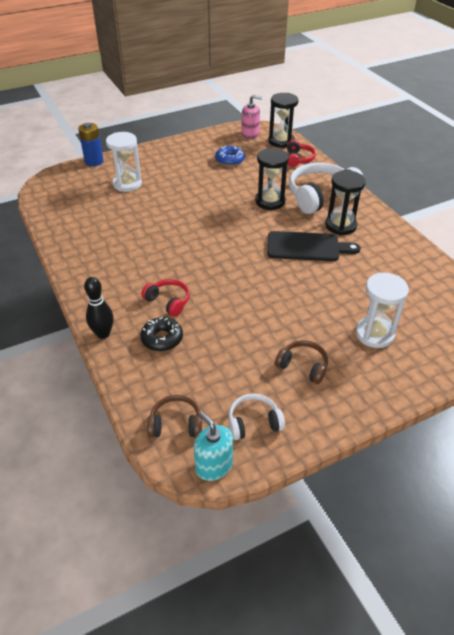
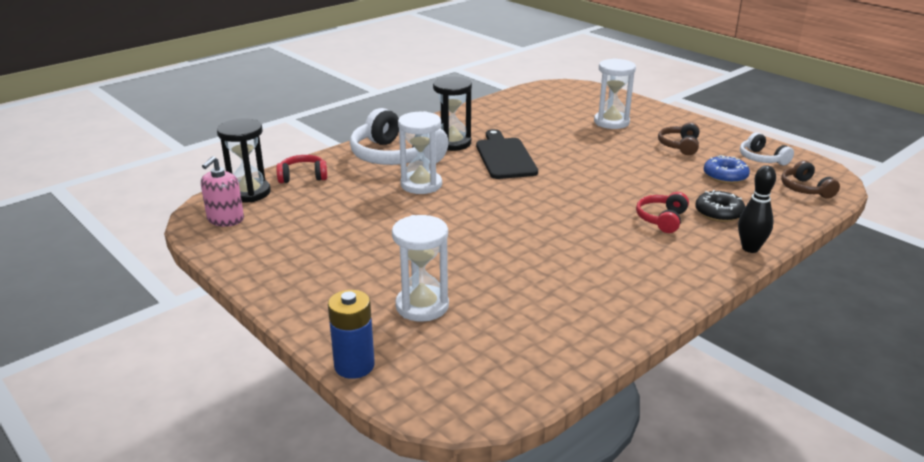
camera: 105 degrees left, 15 degrees down
turquoise soap dispenser [194,412,233,481] -> none
blue donut [215,145,245,166] -> blue donut moved to [704,155,750,184]
pink soap dispenser [241,95,262,139] -> pink soap dispenser turned 150 degrees counterclockwise [201,156,244,227]
black hourglass [255,148,289,210] -> white hourglass [398,111,442,194]

